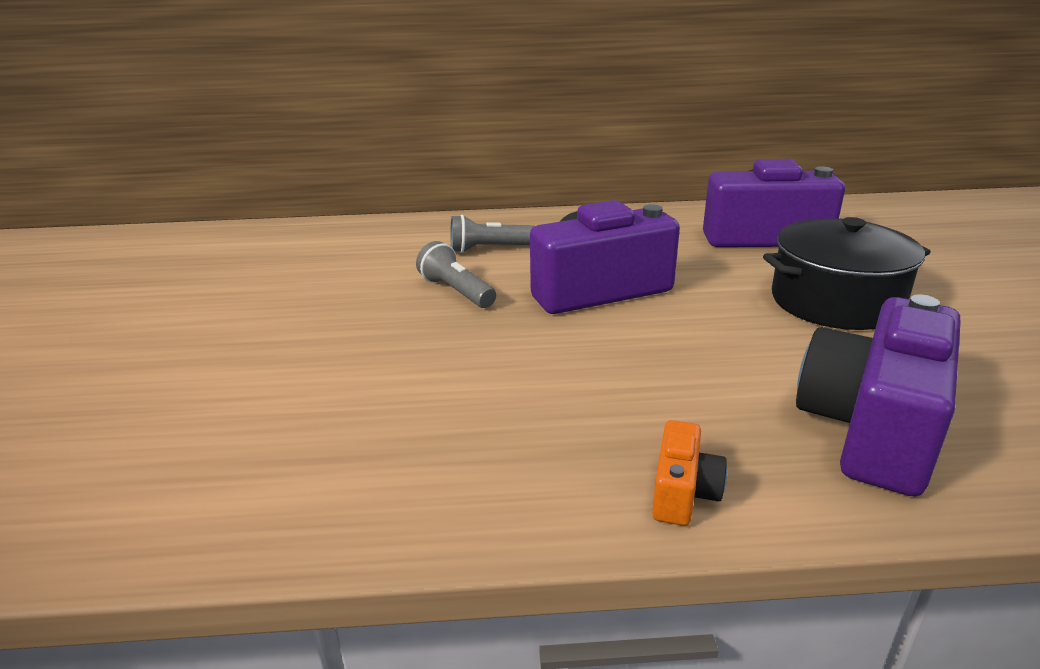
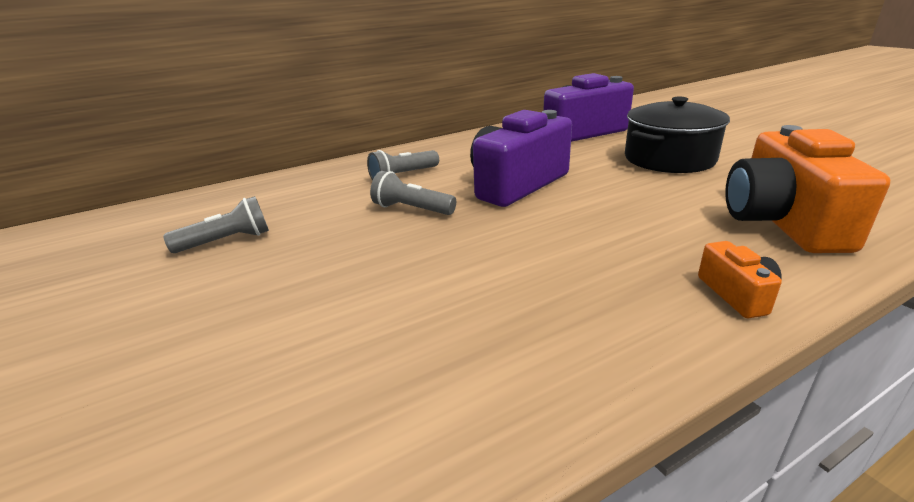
camera: 25 degrees left, 0 degrees up
purple camera [796,294,960,497] -> orange camera [725,125,890,253]
none -> grey flashlight [163,196,269,253]

